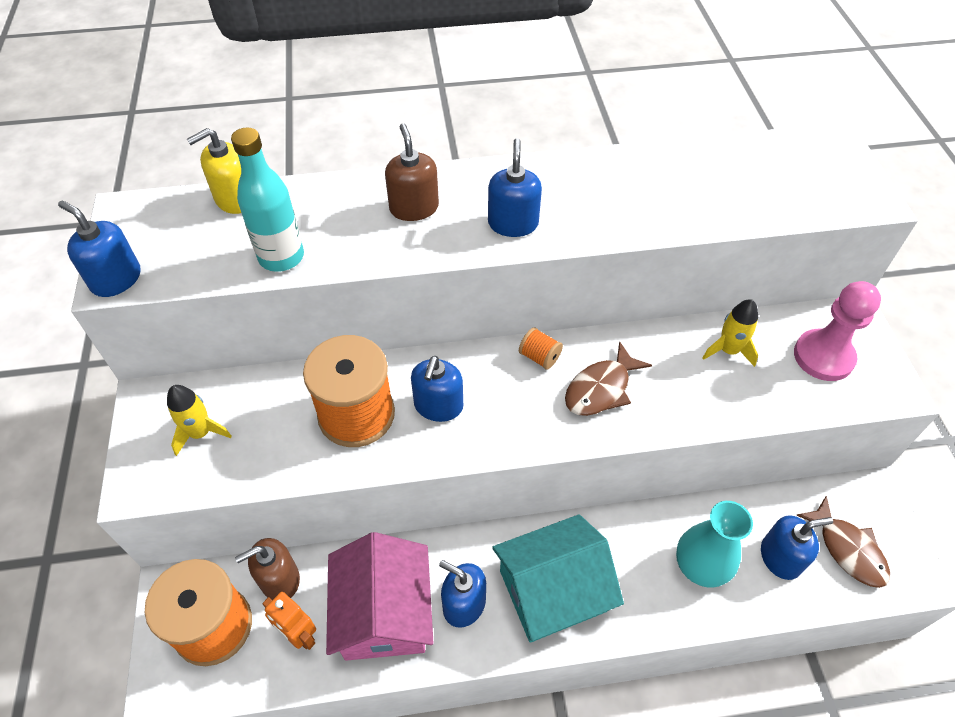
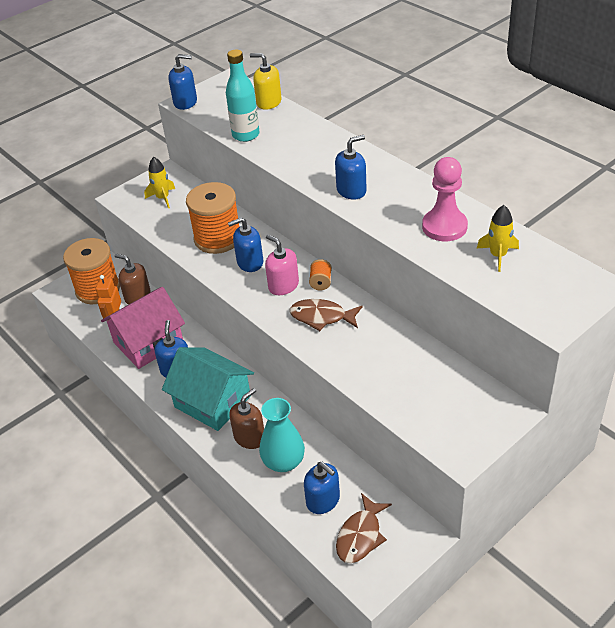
camera: 60 degrees right, 10 degrees down
blue soap dispenser [58,201,140,297] -> blue soap dispenser turned 90 degrees clockwise [168,54,197,110]
brown soap dispenser [385,123,439,221] -> brown soap dispenser moved to [229,388,264,449]
yellow rocket [702,299,758,367] -> yellow rocket moved to [477,205,519,272]
pink pawn [794,281,881,381] -> pink pawn moved to [422,157,468,241]
none -> pink soap dispenser [265,235,299,295]

